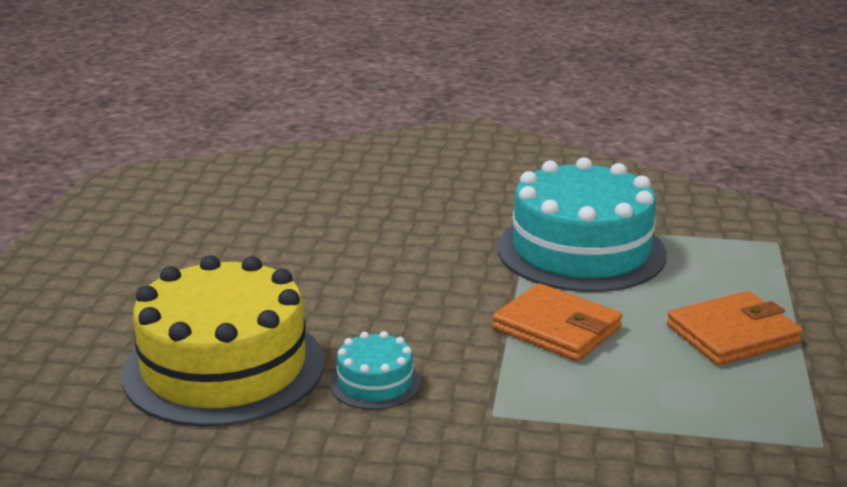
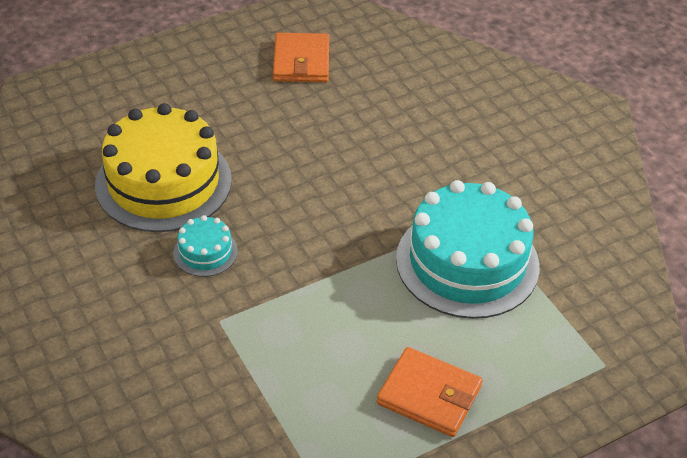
camera: 50 degrees right, 20 degrees up
orange wallet [492,283,623,362] -> orange wallet moved to [273,33,329,82]

